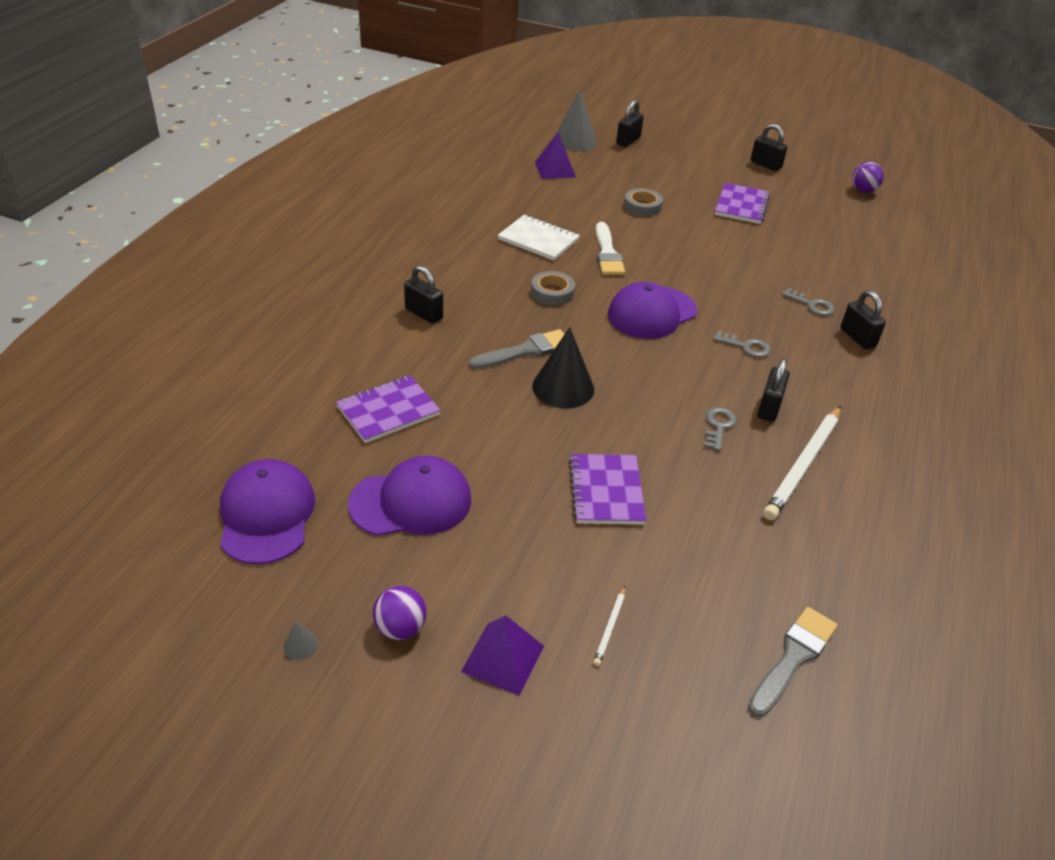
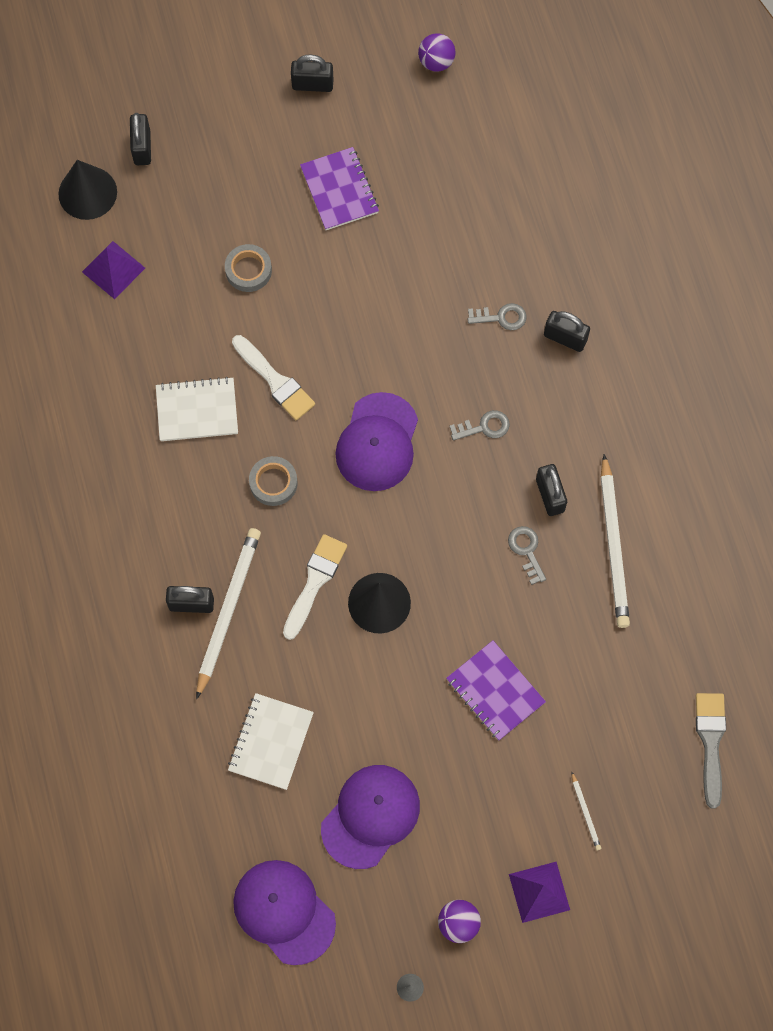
camera: 35 degrees left, 30 degrees up
purple notebook [336,375,441,443] -> white notebook [228,693,314,790]
grey brush [469,329,565,369] -> white brush [283,534,347,640]
grey cone [555,90,597,151] -> black cone [58,160,117,220]
none -> white pencil [196,528,261,699]

